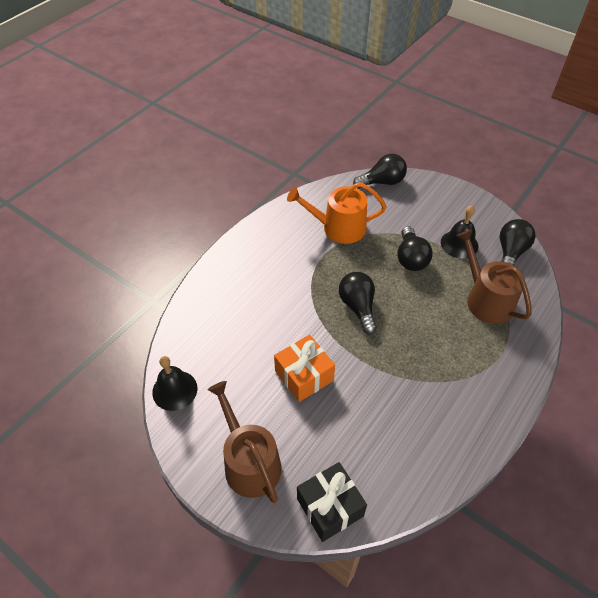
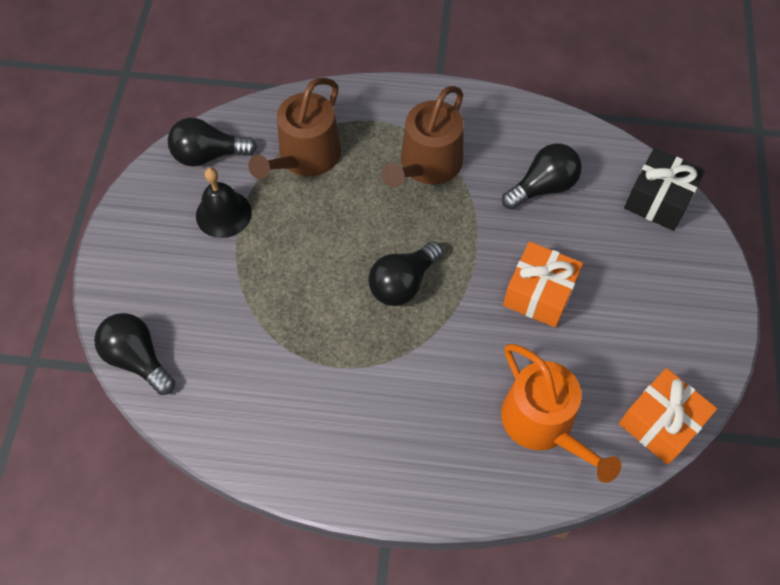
camera: 120 degrees left, 10 degrees up
black bell [152,356,197,411] -> orange gift [619,368,717,465]
brown watering can [207,381,282,503] -> brown watering can moved to [382,86,464,188]
orange watering can [287,182,387,244] -> orange watering can moved to [501,344,621,483]
black light bulb [397,226,433,271] -> black light bulb moved to [502,144,582,210]

